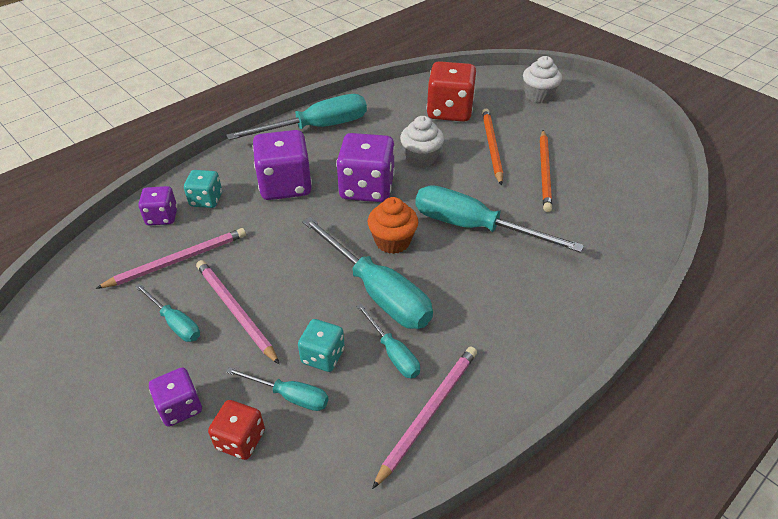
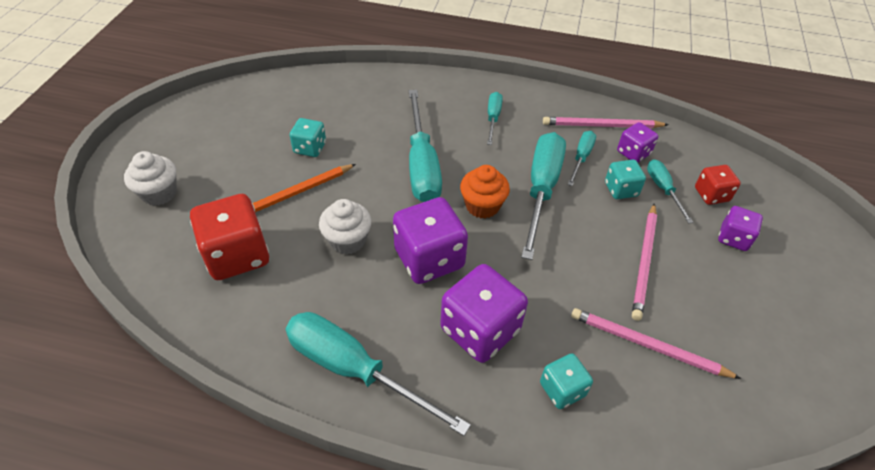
camera: 125 degrees left, 5 degrees up
turquoise screwdriver [135,284,200,342] -> turquoise screwdriver moved to [487,92,503,145]
purple dice [138,186,177,226] -> purple dice moved to [617,122,658,162]
orange pencil [540,130,552,212] -> turquoise dice [290,118,326,157]

